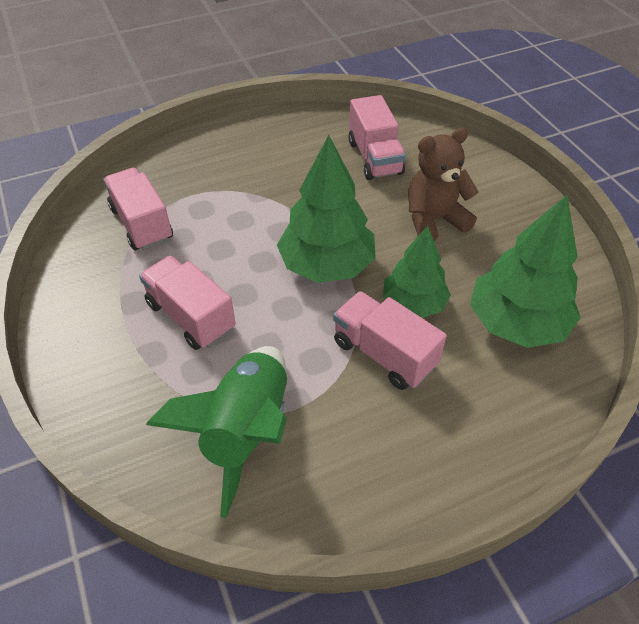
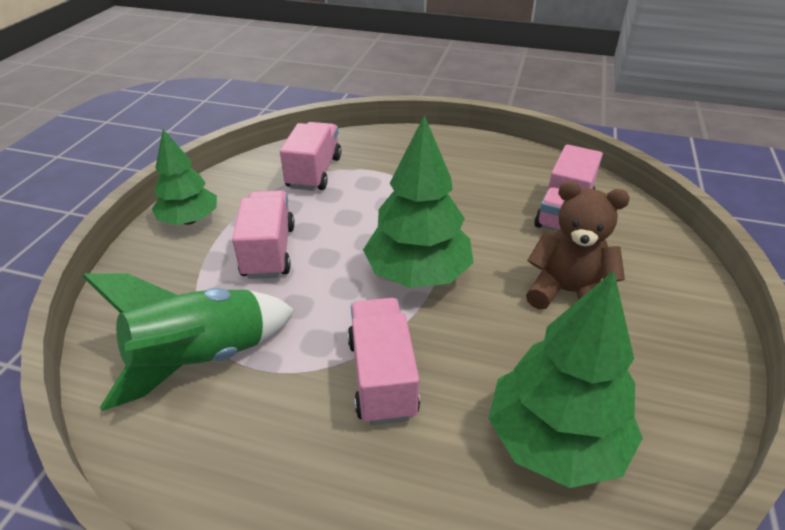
camera: 40 degrees right, 10 degrees down
green tree [383,226,451,318] -> green tree moved to [152,129,217,225]

